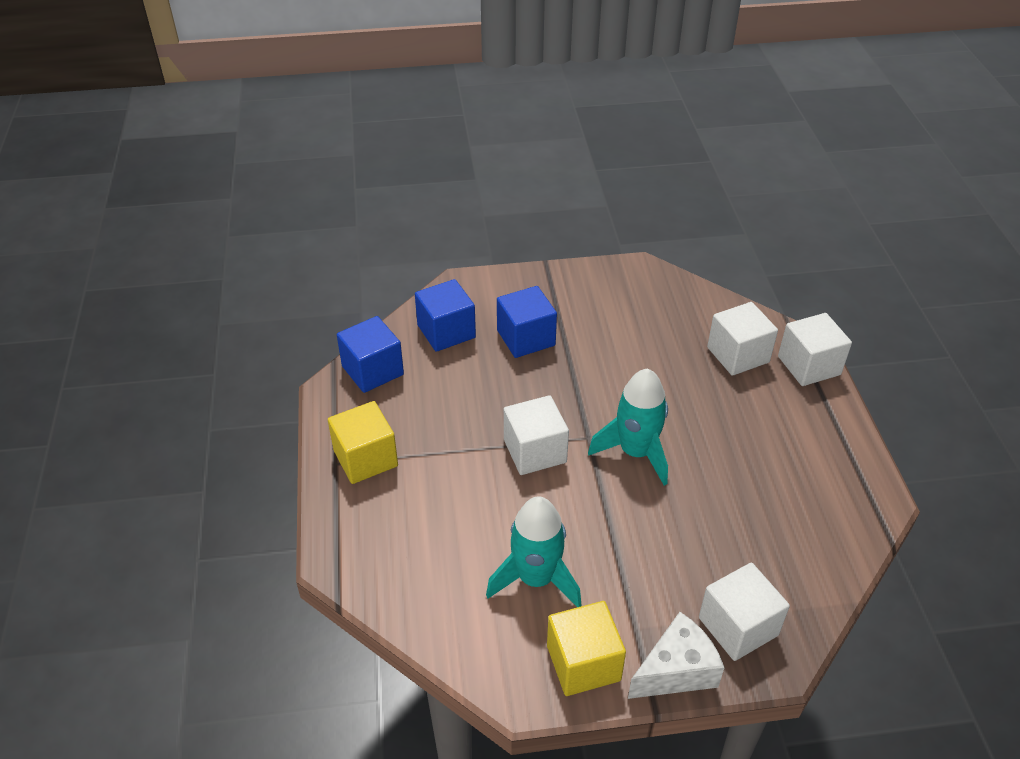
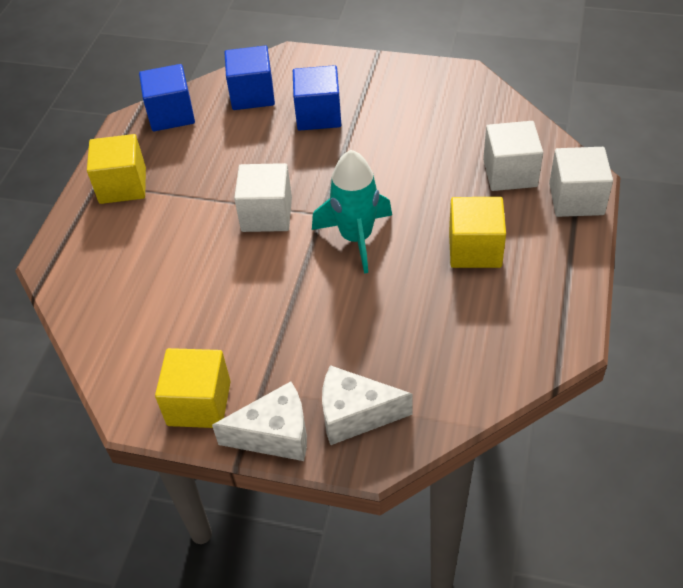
camera: 25 degrees right, 5 degrees up
turquoise rocket [486,496,582,607] -> none
white cube [699,563,790,661] -> white cheese [322,365,413,445]
none -> yellow cube [449,197,506,268]

